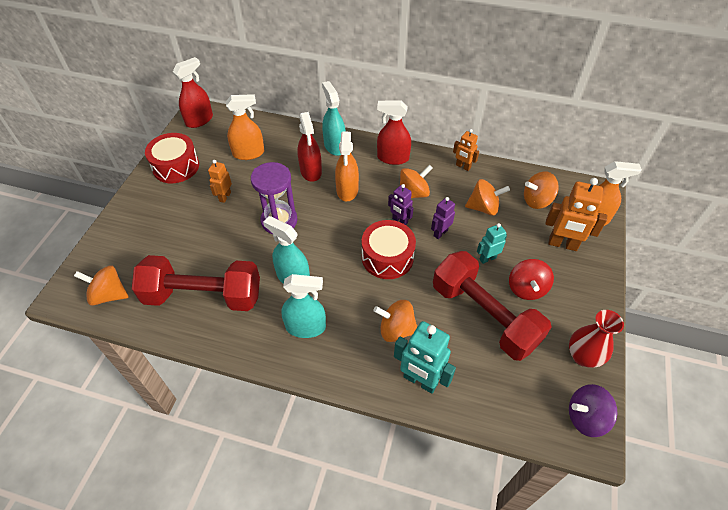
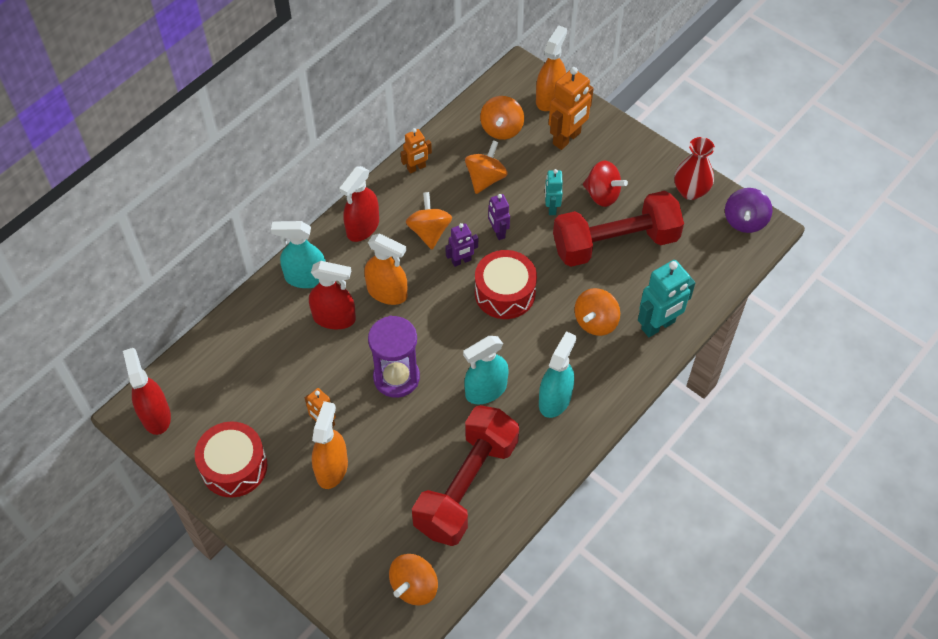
camera: 65 degrees left, 5 degrees up
orange spray bottle [226,94,264,160] -> orange spray bottle moved to [312,401,348,489]

